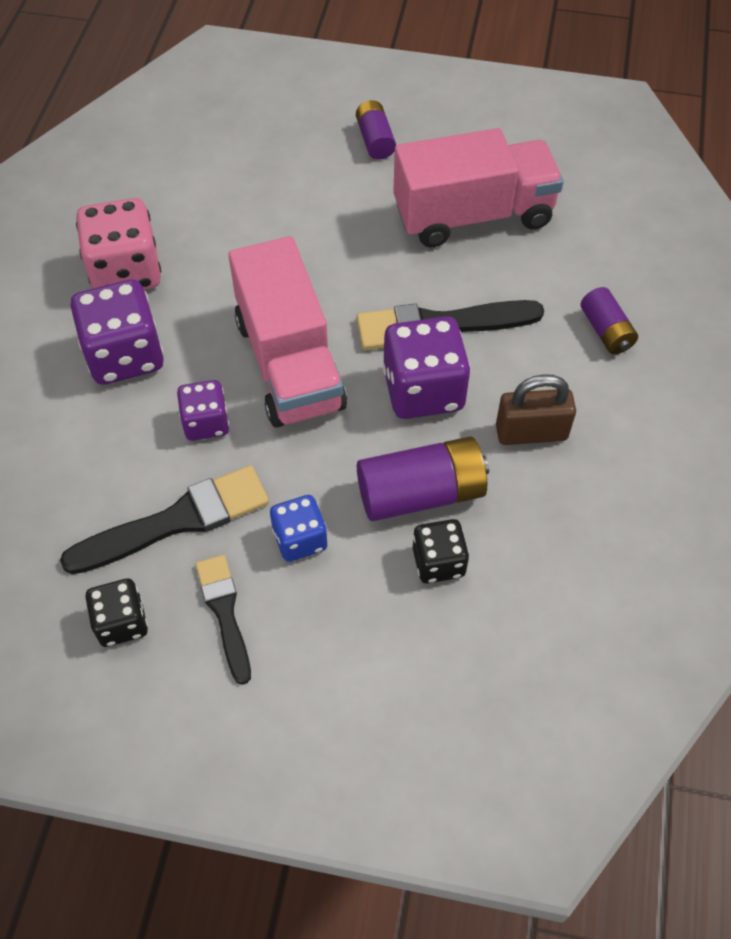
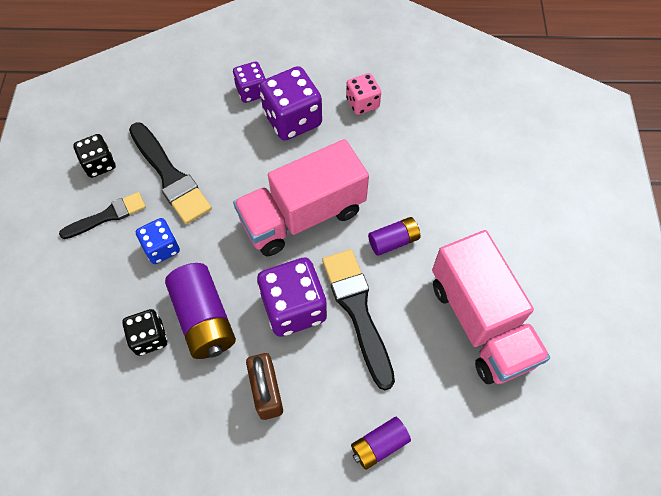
camera: 80 degrees right, 5 degrees up
pink dice [76,198,161,290] -> pink dice [346,73,381,115], size x0.59
purple dice [177,380,229,441] -> purple dice moved to [233,62,266,103]
purple battery [356,100,396,160] -> purple battery moved to [368,217,420,256]

